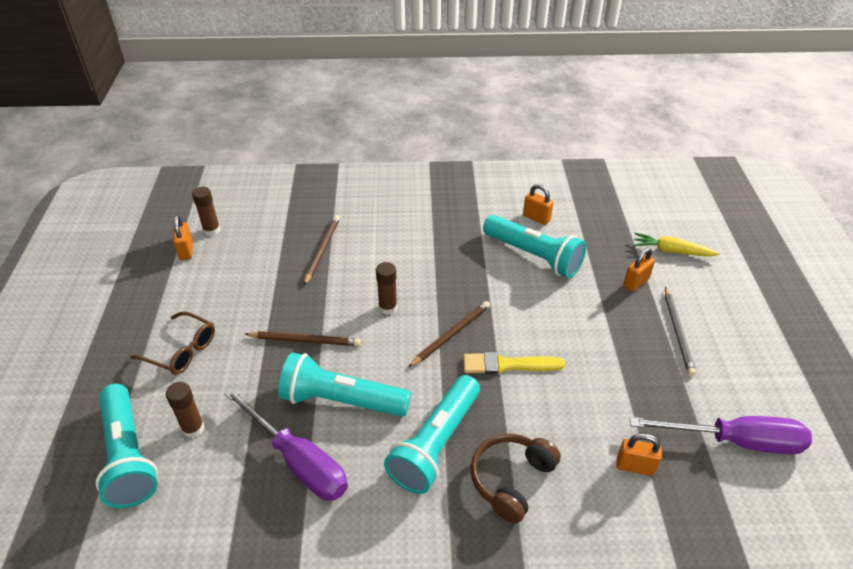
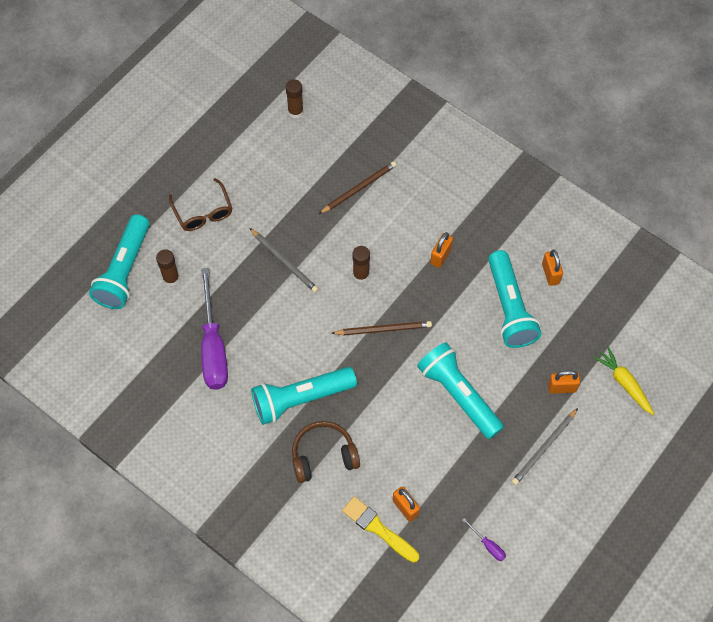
camera: 40 degrees right, 20 degrees up
orange padlock [173,215,193,260] -> orange padlock moved to [430,232,453,268]
brown pencil [245,331,361,346] -> grey pencil [249,228,319,292]
turquoise flashlight [278,352,411,417] -> turquoise flashlight moved to [417,342,504,439]
yellow brush [463,352,565,374] -> yellow brush moved to [342,496,419,563]
purple screwdriver [630,416,812,454] -> purple screwdriver [462,518,506,561], size x0.40

